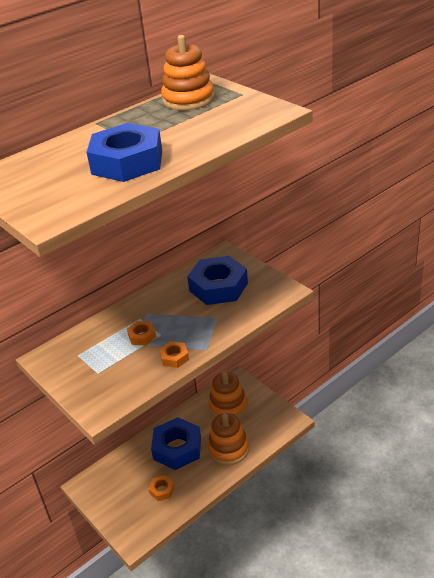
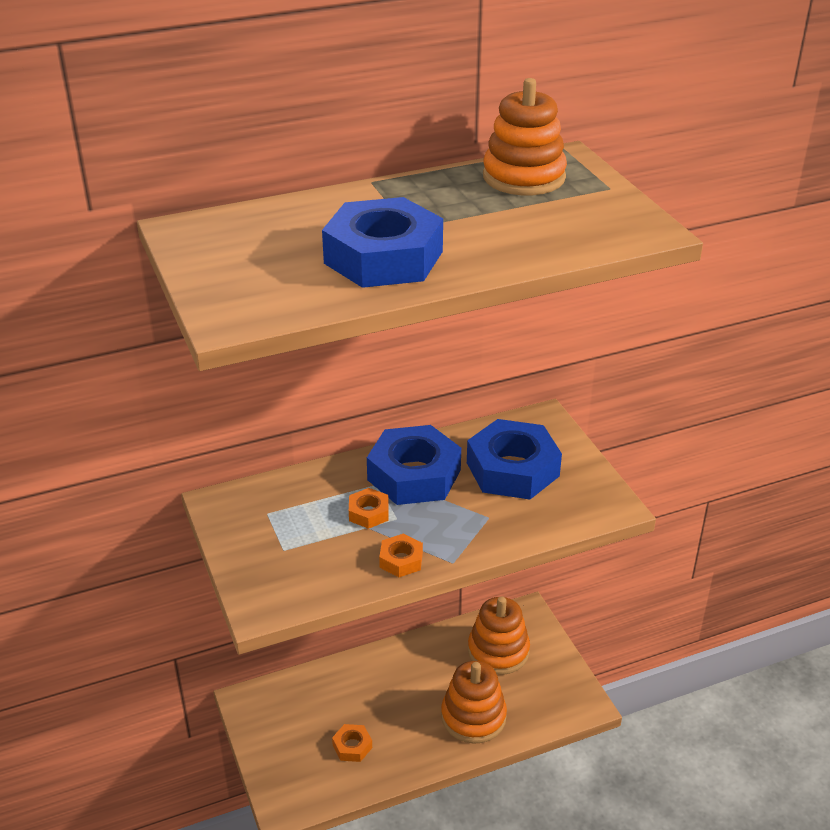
camera: 15 degrees right, 0 degrees up
blue nut [151,417,201,470] -> blue nut moved to [367,425,461,505]

